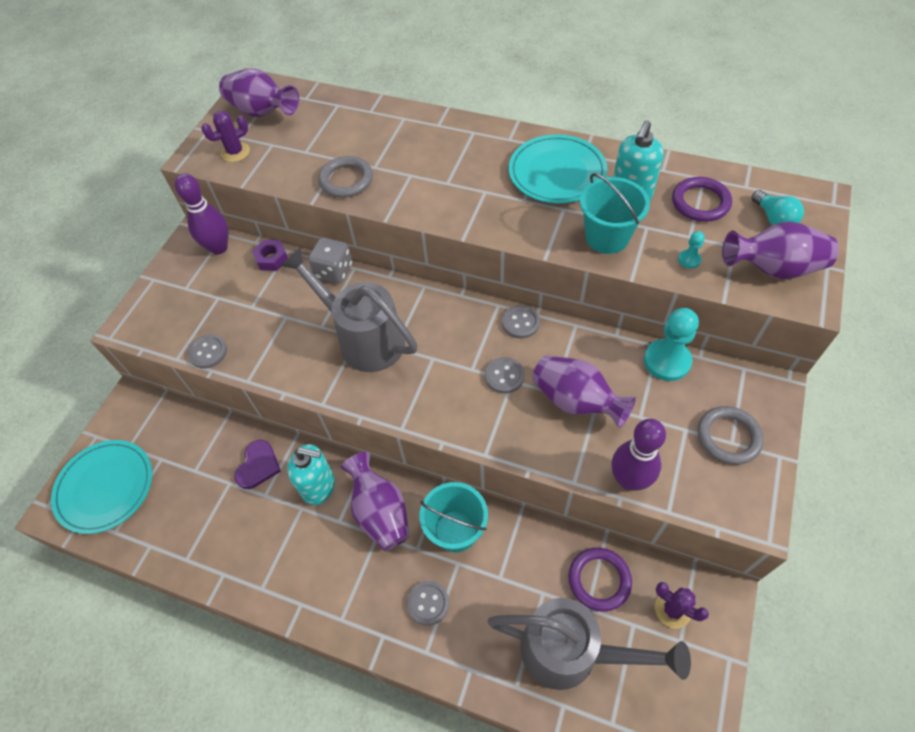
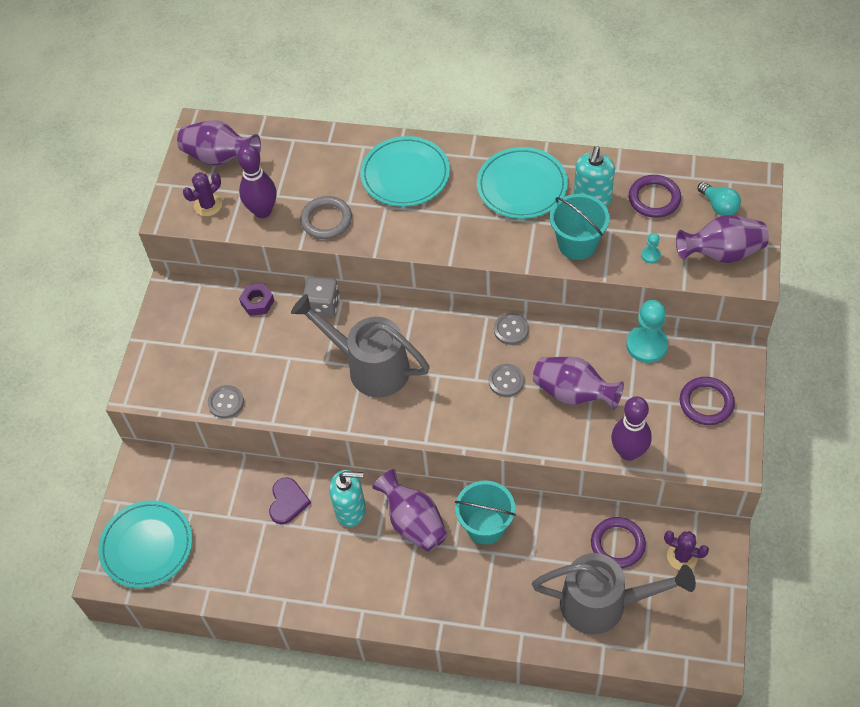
camera: 10 degrees left, 0 degrees up
purple bowling pin [175,173,228,255] -> purple bowling pin moved to [237,145,276,218]
grey button [407,581,449,626] -> none
grey ring [698,406,764,465] -> purple ring [680,377,735,425]
none -> turquoise plate [360,136,450,207]

